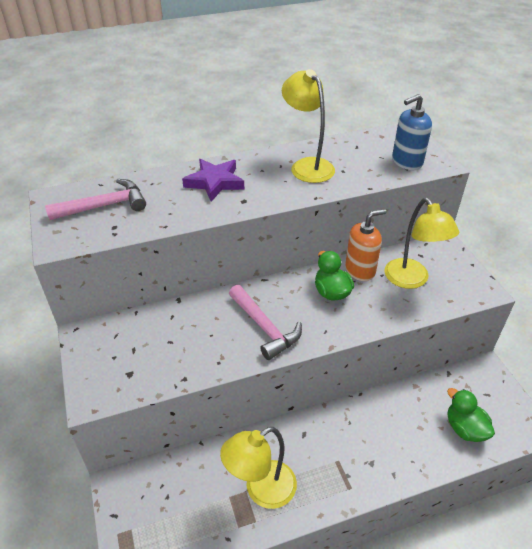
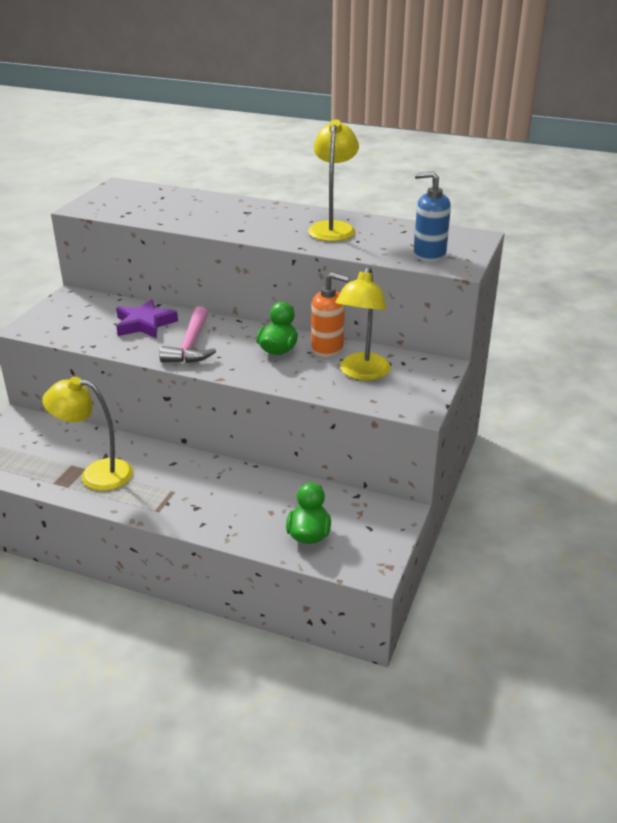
camera: 40 degrees right, 10 degrees down
pink hammer [45,179,146,220] -> none
purple star [182,159,244,202] -> purple star moved to [116,299,178,339]

